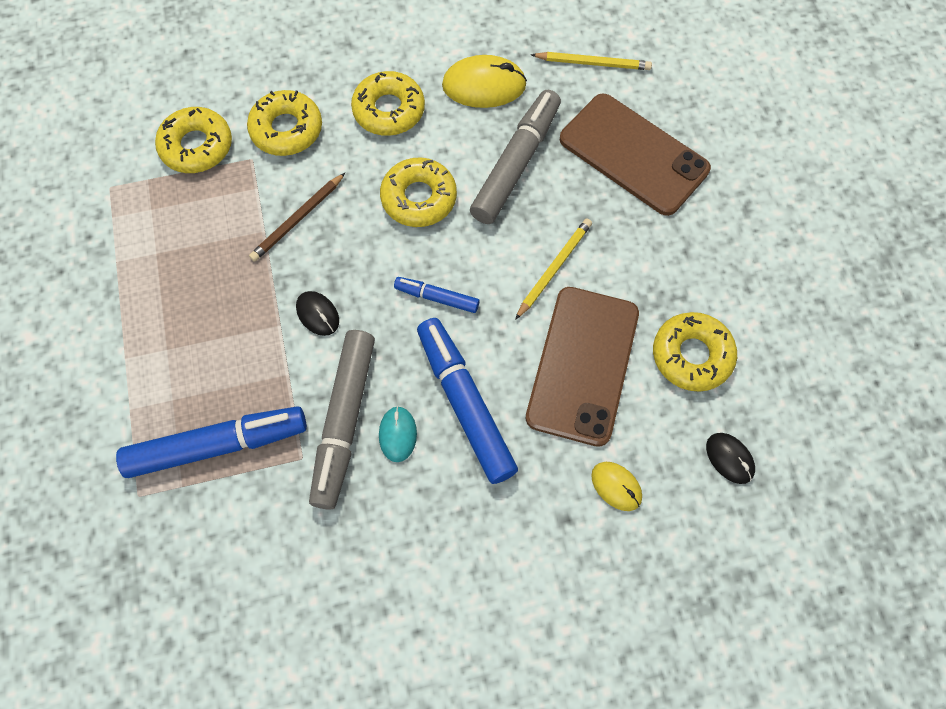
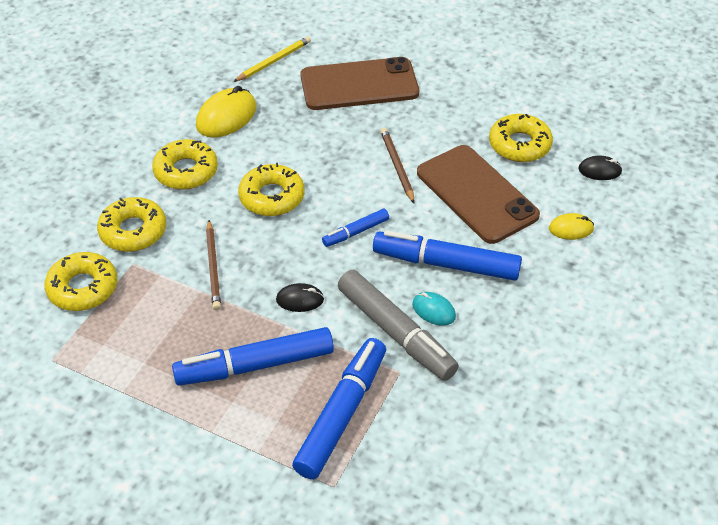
camera: 50 degrees left, 20 degrees down
grey marker [470,90,561,224] -> none
yellow pencil [515,218,592,320] -> brown pencil [380,128,414,203]
none -> blue marker [172,327,334,386]

